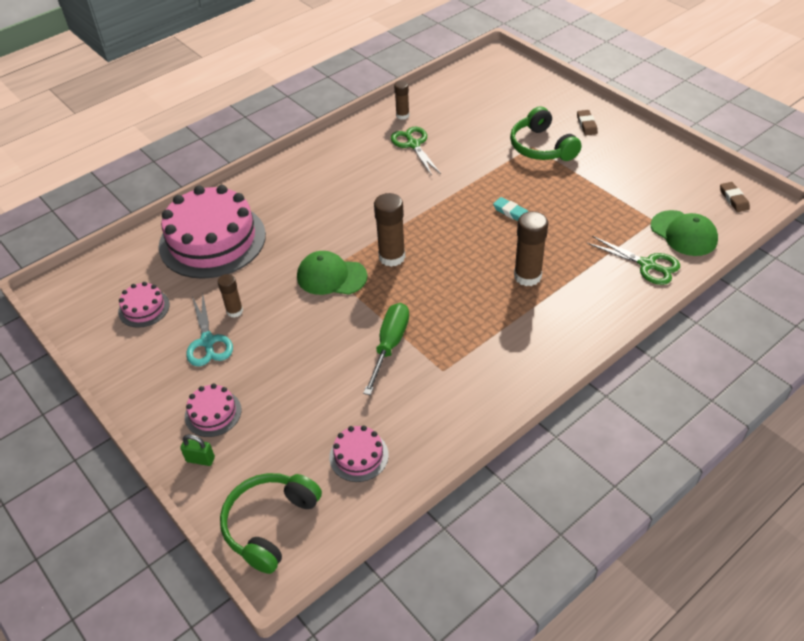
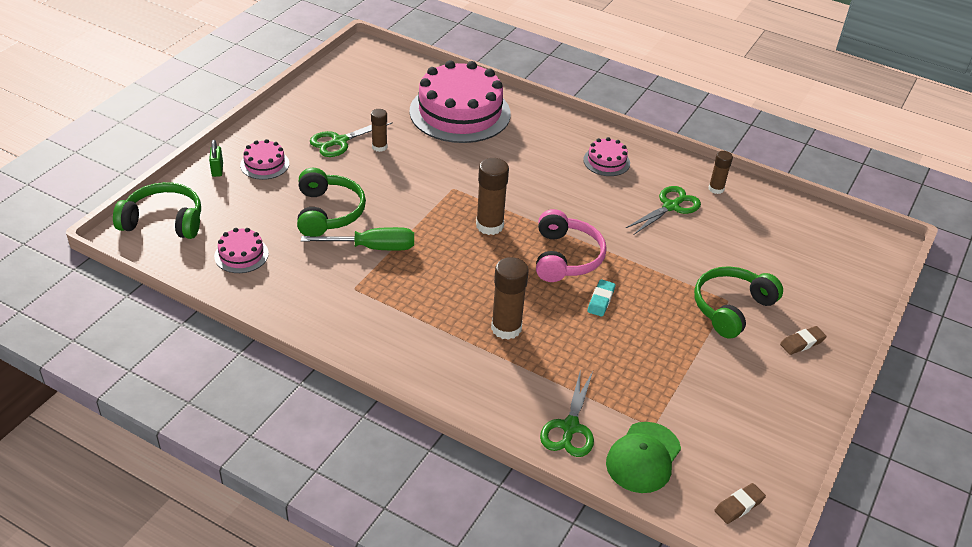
camera: 65 degrees right, 5 degrees down
pink cake [118,282,170,328] -> pink cake moved to [583,137,630,176]
turquoise scissors [186,293,233,366] -> green scissors [310,122,393,157]
green cap [297,251,367,295] -> none
none -> green headphones [297,168,366,237]
none -> pink headphones [536,209,607,282]

